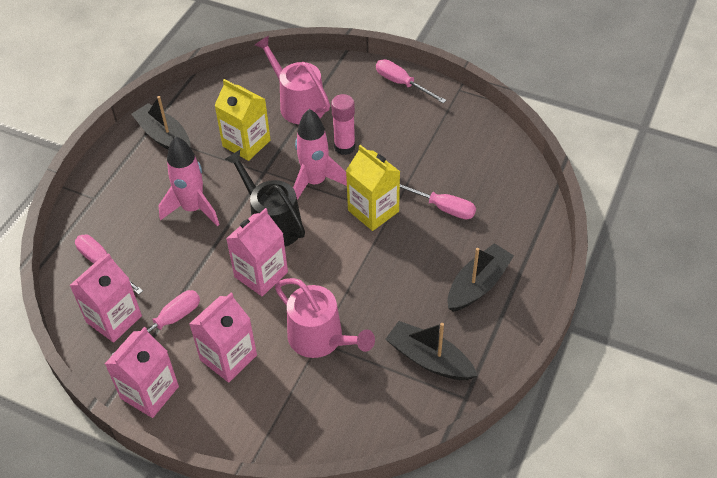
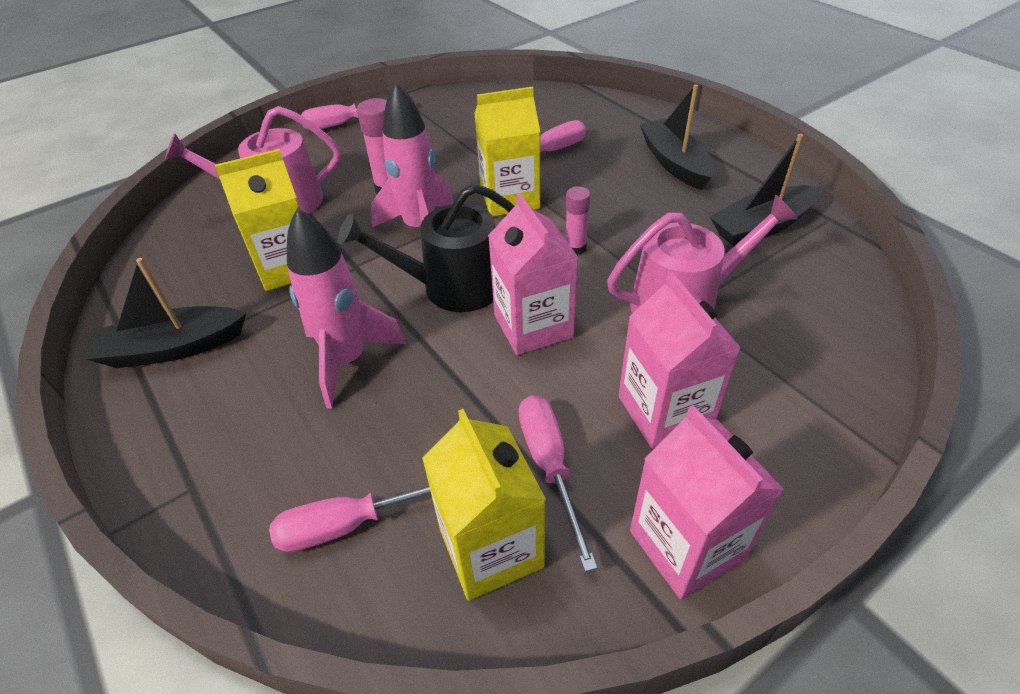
camera: 60 degrees left, 5 degrees down
pink carton [69,253,142,343] -> yellow carton [422,409,546,601]
none -> pink glue stick [566,186,591,255]

